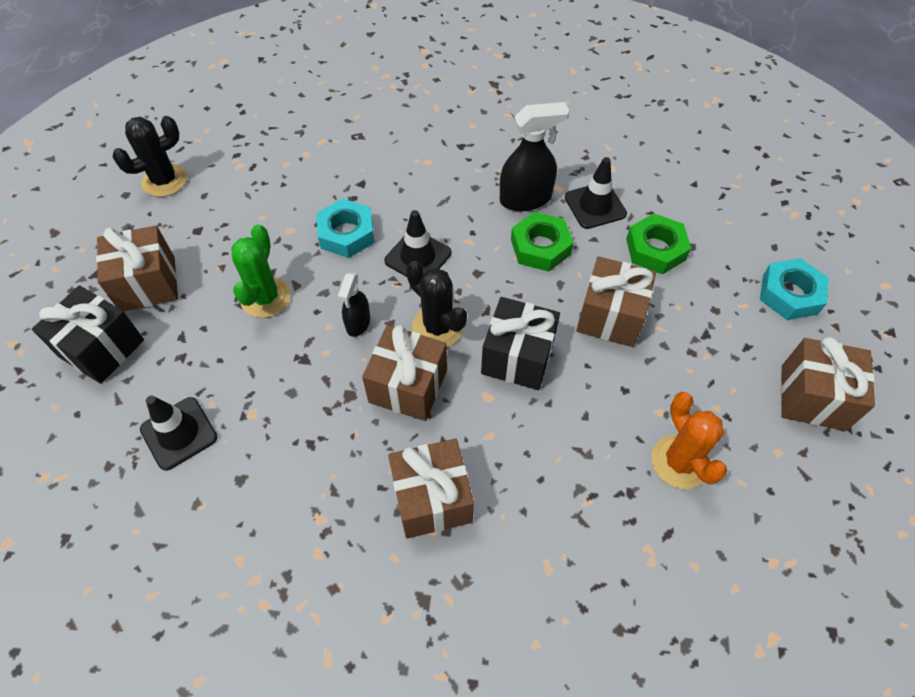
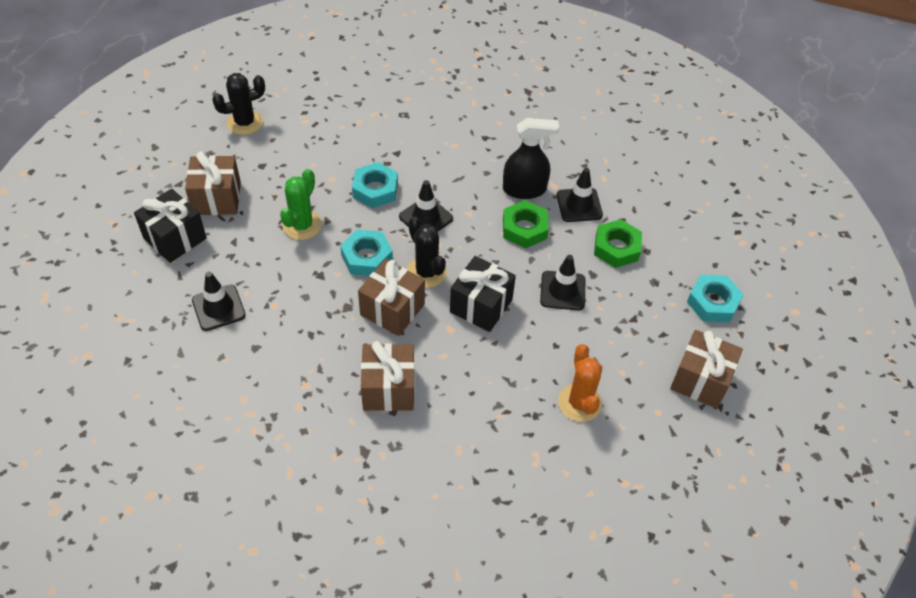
camera: 10 degrees right, 5 degrees down
black spray bottle [338,273,370,337] -> turquoise nut [340,229,393,276]
brown gift [576,256,656,347] -> black traffic cone [540,255,586,311]

